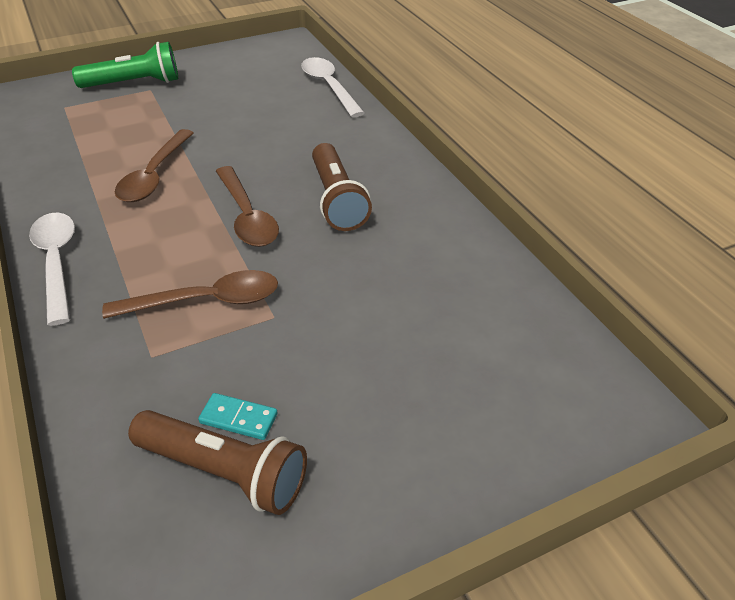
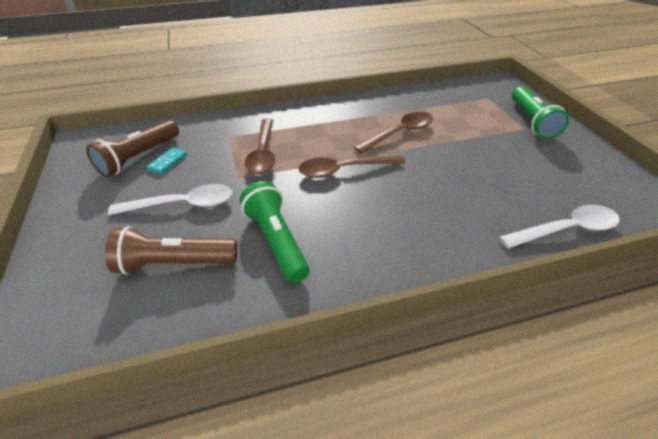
camera: 100 degrees right, 0 degrees up
white spoon [29,212,75,326] -> white spoon moved to [108,184,233,215]
brown spoon [115,129,194,202] -> brown spoon turned 120 degrees clockwise [354,112,433,154]
brown flashlight [312,143,372,231] -> brown flashlight moved to [105,226,237,275]
none -> green flashlight [240,181,310,283]

